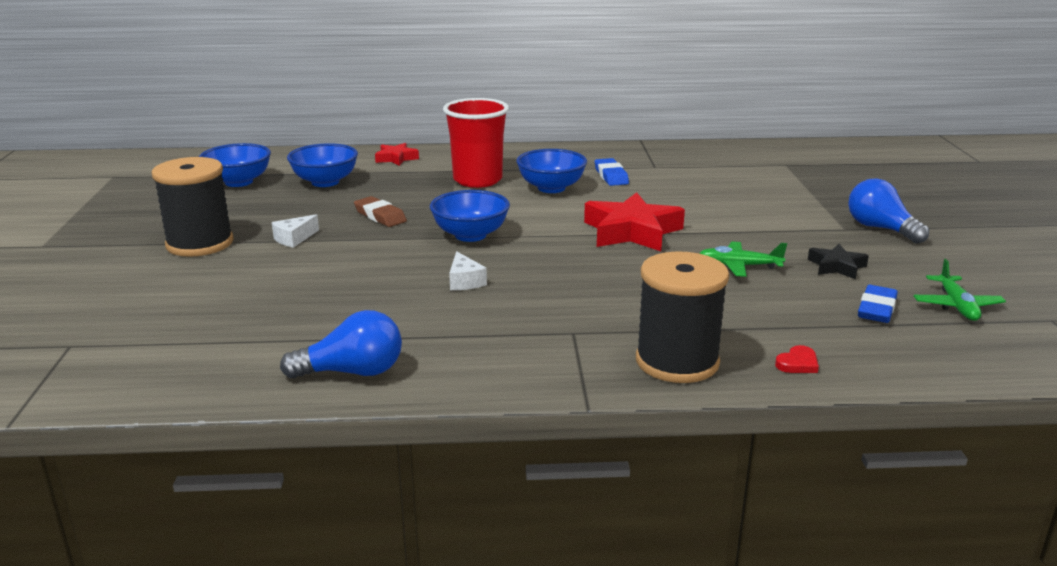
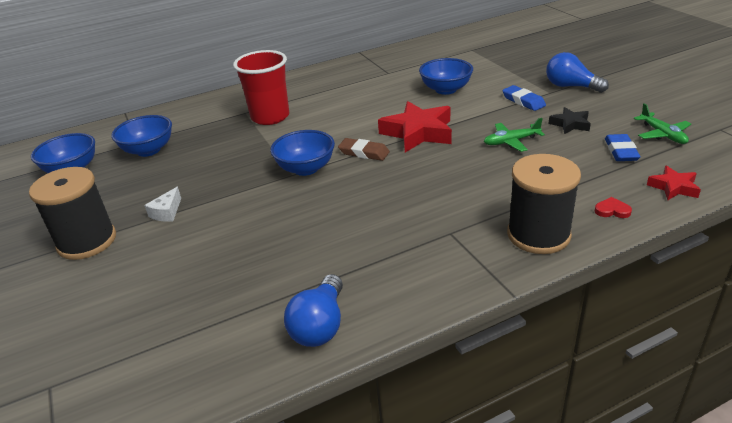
camera: 20 degrees left, 10 degrees up
blue light bulb [280,310,402,378] -> blue light bulb turned 135 degrees clockwise [284,274,343,347]
brown eraser [354,196,407,227] -> brown eraser moved to [338,138,390,161]
red star [375,143,419,166] -> red star moved to [647,166,701,200]
white cheese [449,251,487,290] -> none
blue bowl [516,149,587,193] -> blue bowl moved to [419,58,473,95]
blue eraser [595,158,629,186] -> blue eraser moved to [502,85,546,111]
red heart [775,345,819,373] -> red heart turned 105 degrees counterclockwise [595,197,632,218]

